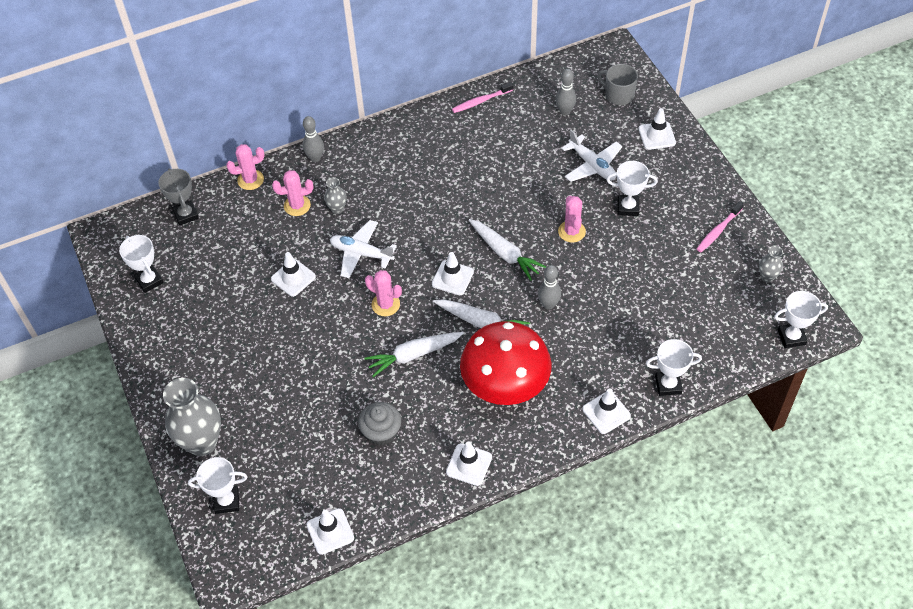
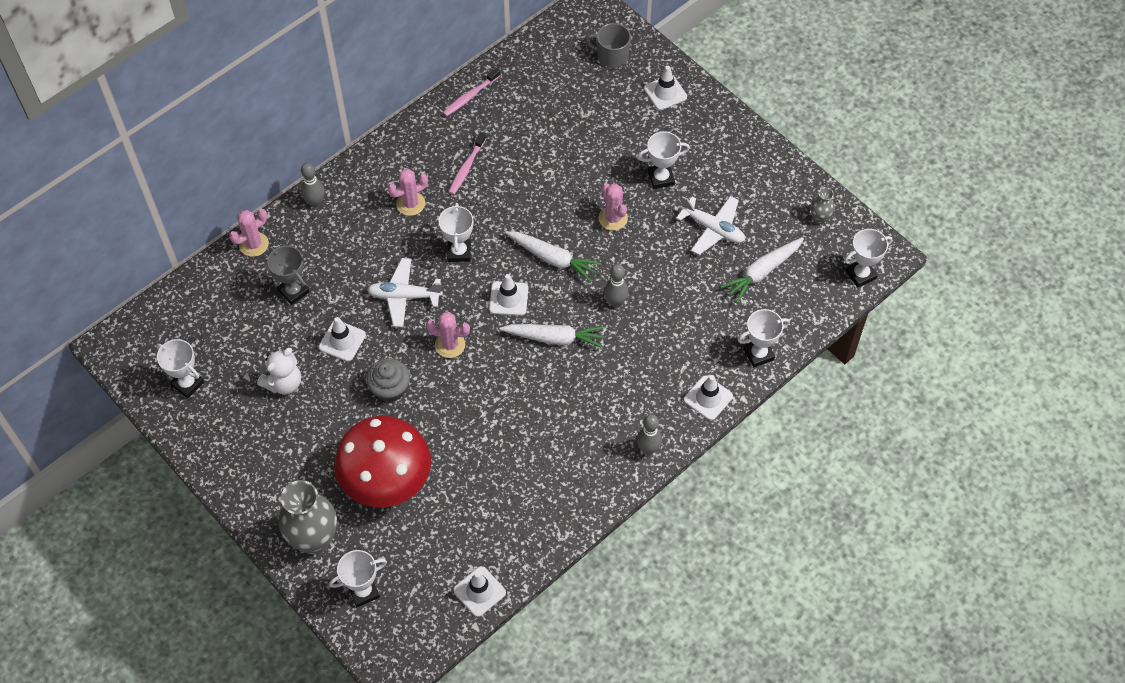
camera: 20 degrees left, 5 degrees up
grey trophy [158,168,199,226] -> grey trophy moved to [267,246,310,305]
pink cactus [272,170,313,216] -> pink cactus moved to [388,169,428,216]
grey vase [324,177,347,214] -> none
grey cupcake [358,402,401,446] -> grey cupcake moved to [366,358,410,402]
white carrot [364,332,464,377] -> white carrot moved to [720,237,804,303]
white traffic cone [446,442,492,486] -> none
red mushroom [460,321,552,405] -> red mushroom moved to [334,416,431,507]
grey bowling pin [556,69,576,115] -> grey bowling pin moved to [637,414,662,455]
white plane [561,129,622,182] -> white plane moved to [676,196,745,255]
pink toothbrush [697,201,744,252] -> pink toothbrush moved to [449,132,486,195]
none -> white teddy bear [257,348,301,395]
none -> white trophy [438,203,473,262]

